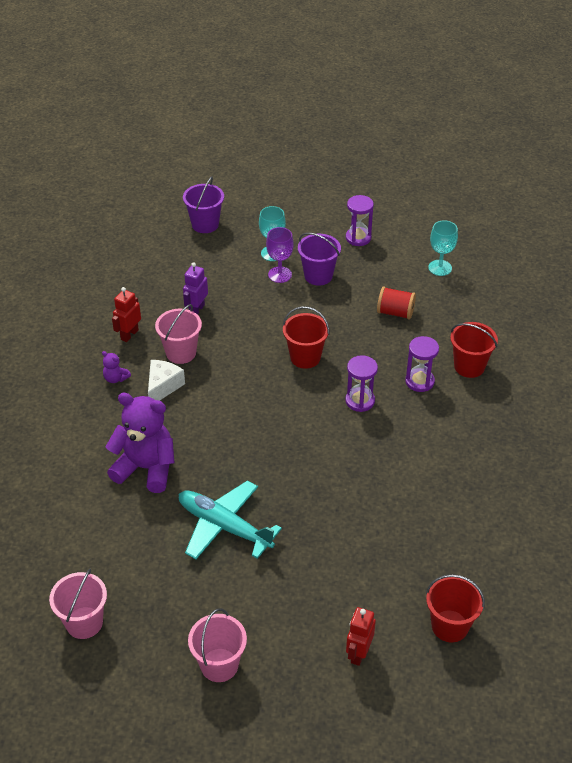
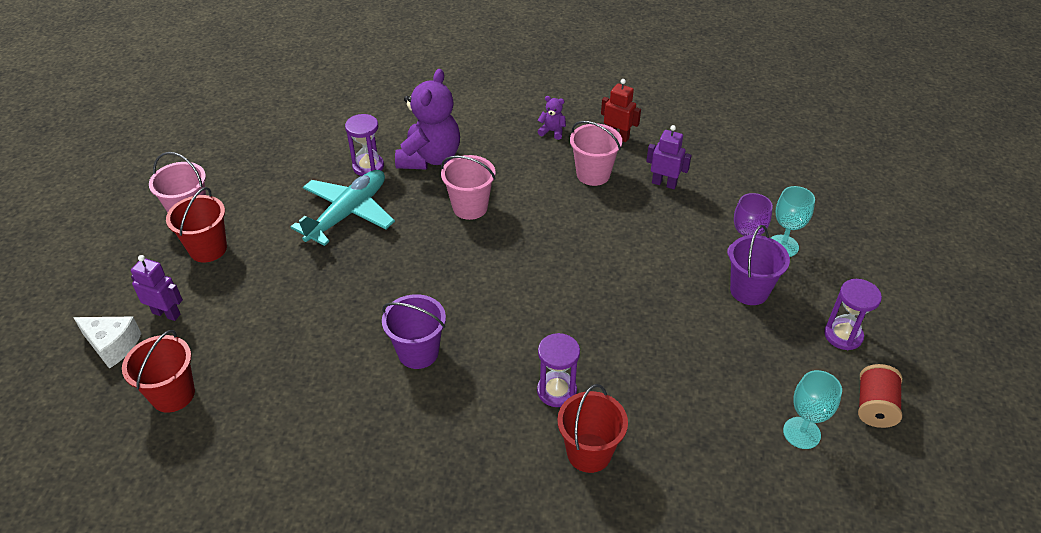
camera: 90 degrees right, 0 degrees up
pink bucket [49,569,107,639] -> pink bucket moved to [441,155,496,220]
purple teddy bear [102,351,131,383] -> purple teddy bear turned 75 degrees clockwise [538,96,566,140]
white cheese [148,360,185,401] -> white cheese moved to [73,317,142,369]
purple bucket [183,176,224,233] -> purple bucket moved to [382,294,446,369]
red bucket [283,306,330,369] -> red bucket moved to [166,187,227,262]
purple hourglass [345,355,378,412] -> purple hourglass moved to [345,114,384,176]
red robot [346,607,376,666] -> purple robot [131,255,183,321]
red spool [377,287,416,319] -> red spool moved to [858,364,902,428]

